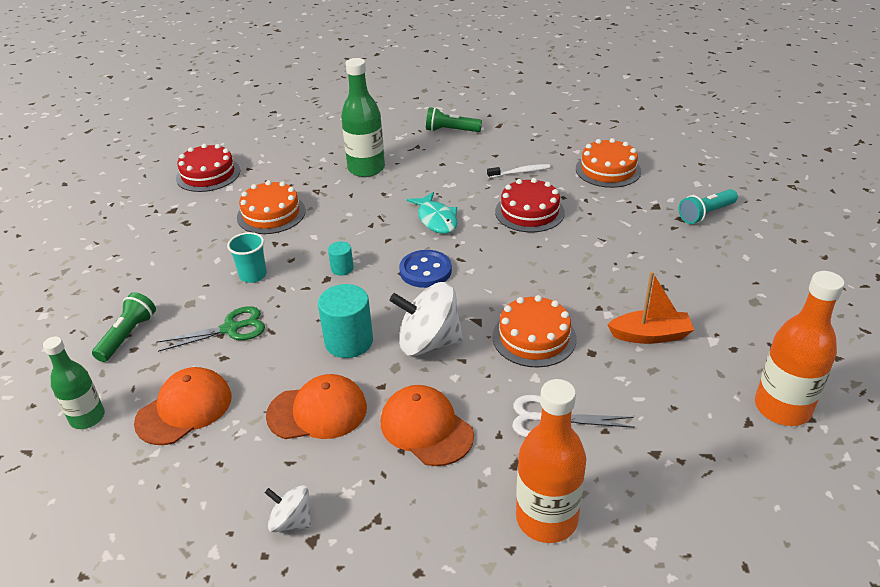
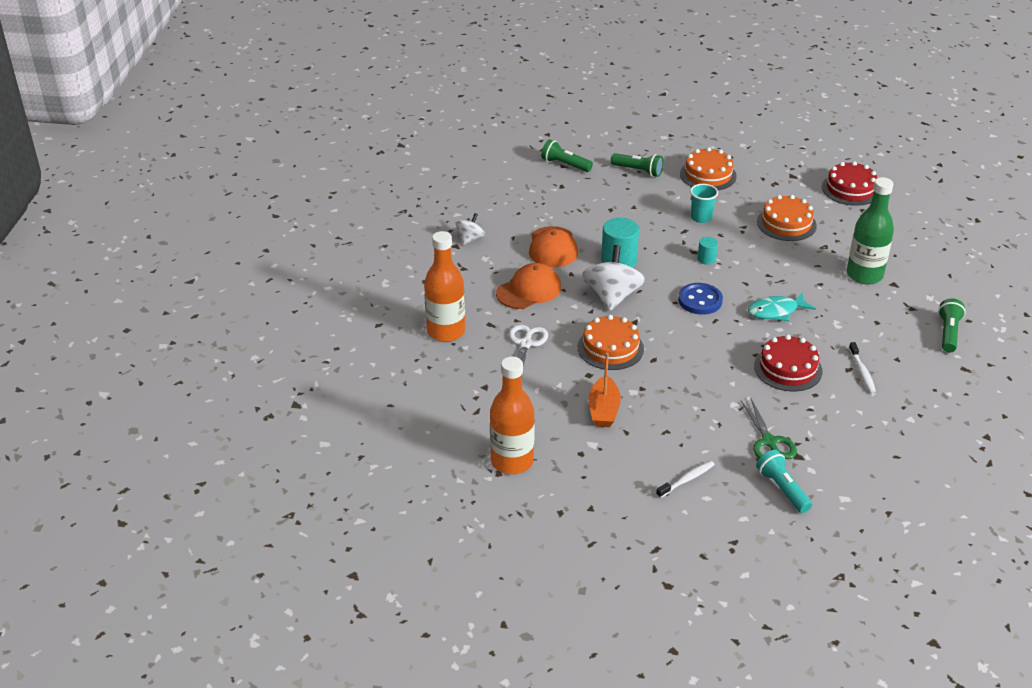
camera: 95 degrees right, 0 degrees up
green bottle [43,337,105,429] -> green flashlight [541,139,593,172]
orange cap [134,367,231,445] -> none
green scissors [156,306,265,352] -> green scissors moved to [741,399,797,459]
orange cake [576,138,641,188] -> orange cake moved to [680,147,737,190]
none -> white toothbrush [656,461,715,498]

